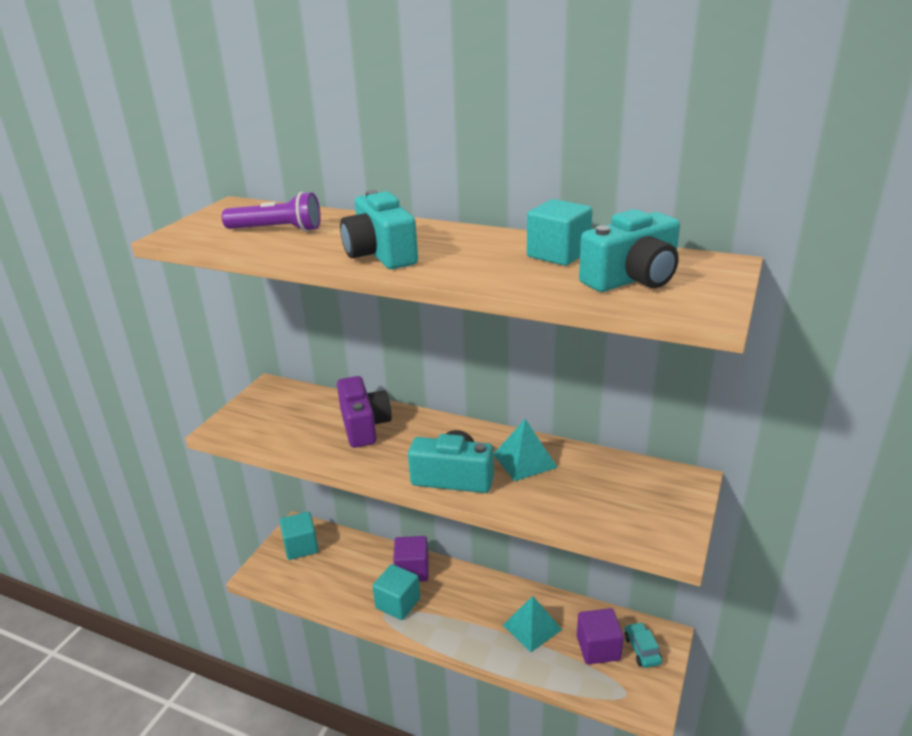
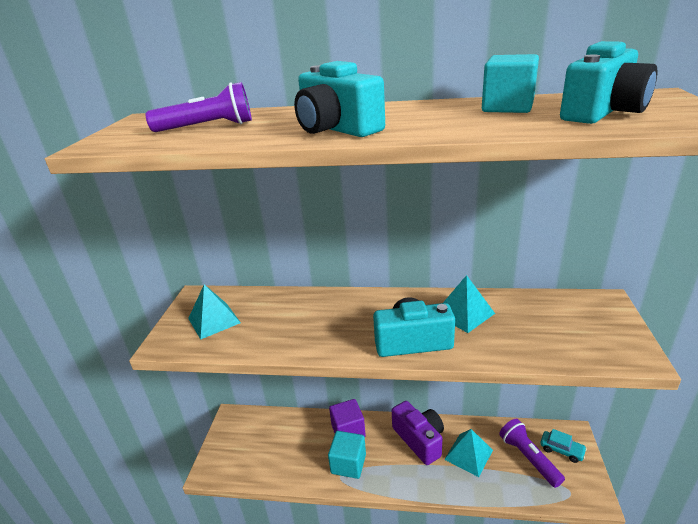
camera: 15 degrees left, 0 degrees up
turquoise cube [280,512,318,560] -> none
purple camera [337,376,392,448] -> purple camera moved to [392,401,444,465]
purple cube [577,608,624,665] -> purple flashlight [499,419,565,488]
turquoise car [624,622,662,668] -> turquoise car turned 150 degrees clockwise [540,429,587,463]
none -> turquoise pyramid [188,284,241,340]

